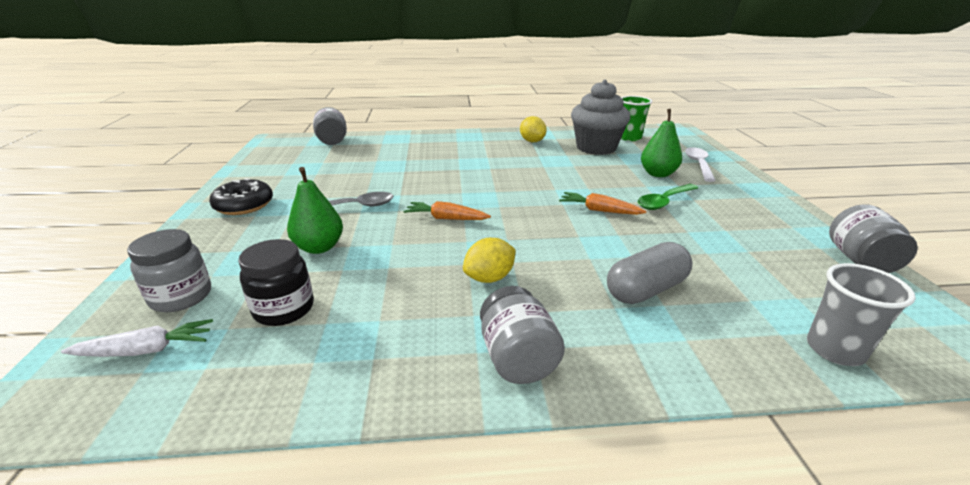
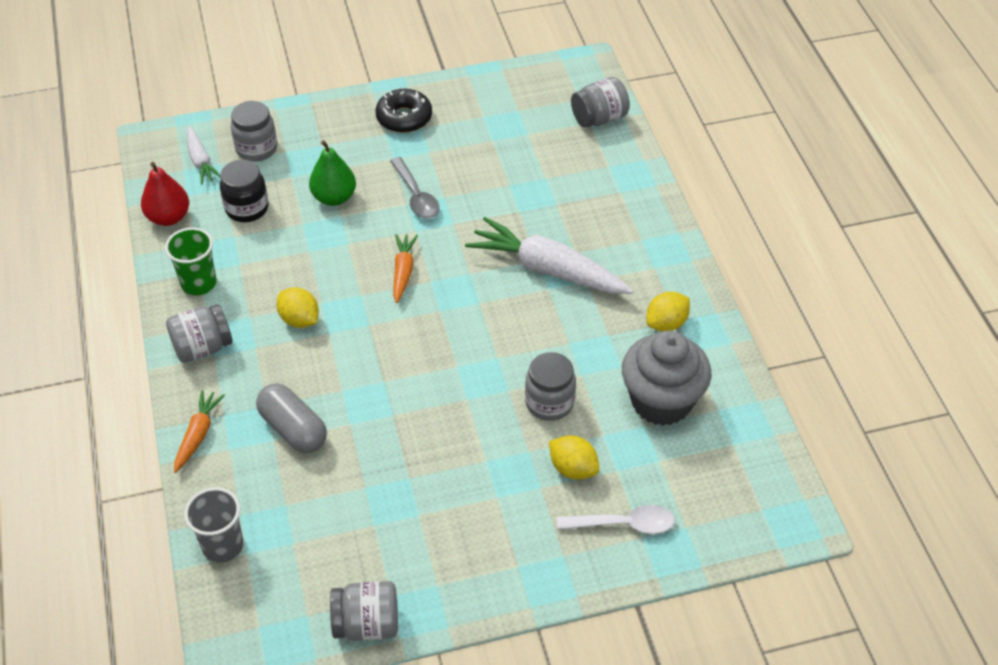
camera: 80 degrees right, 20 degrees up
orange carrot [559,192,646,215] -> orange carrot moved to [174,390,225,473]
green cup [621,96,652,141] -> green cup moved to [165,227,217,295]
green spoon [638,184,698,210] -> none
green pear [641,109,682,177] -> yellow lemon [549,435,599,480]
none -> red pear [141,162,189,226]
none -> white carrot [465,217,633,294]
none -> grey jar [525,352,576,421]

